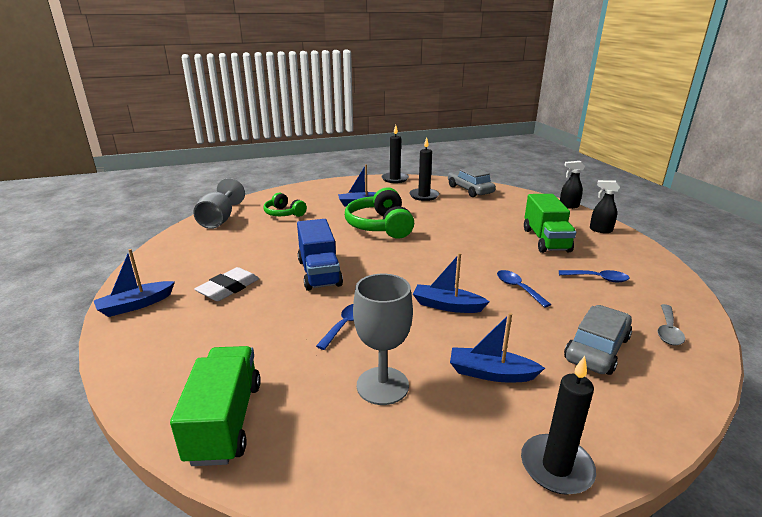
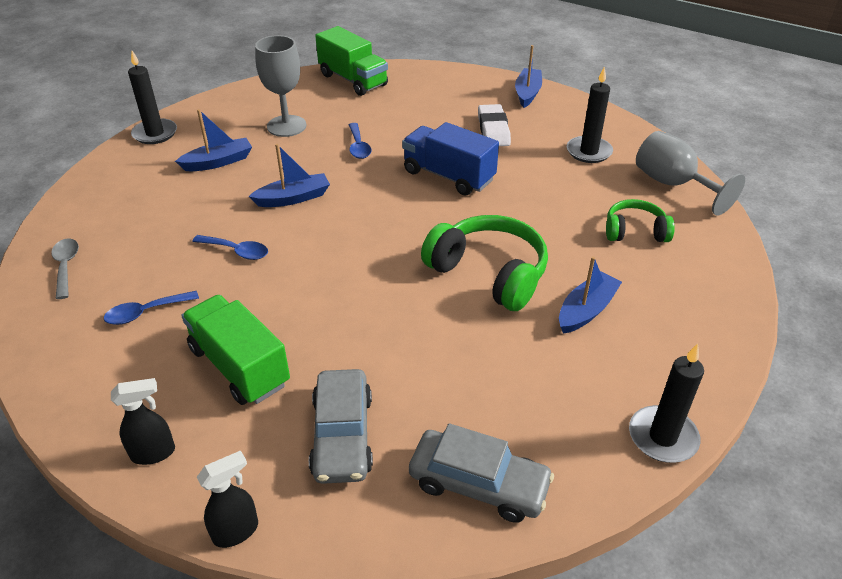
camera: 140 degrees right, 15 degrees up
black candle [409,137,439,201] -> black candle moved to [567,67,613,163]
grey car [564,305,632,375] -> grey car moved to [309,369,373,484]

